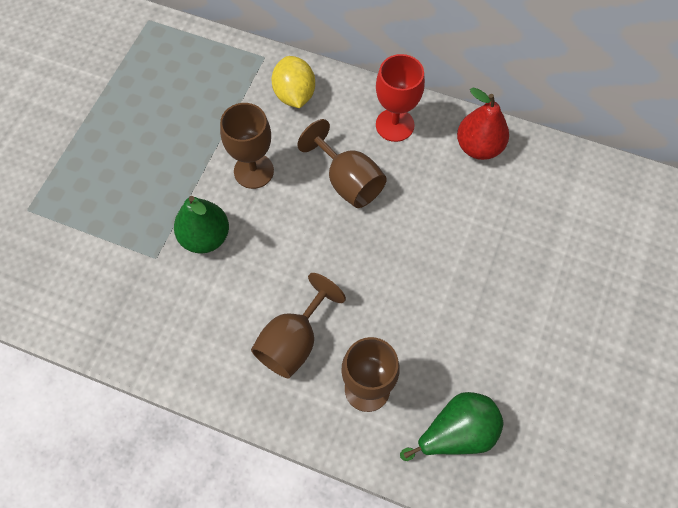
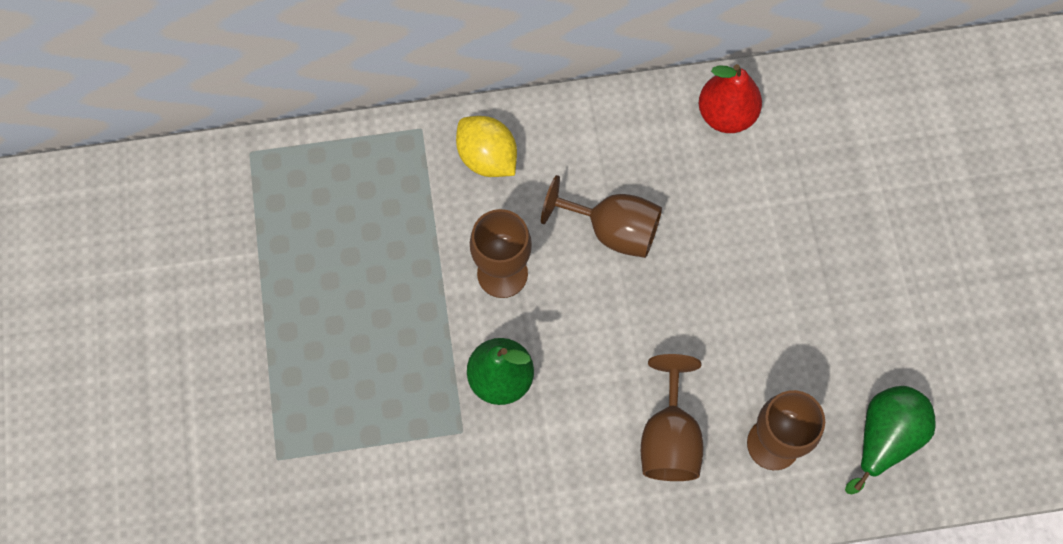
camera: 30 degrees left, 5 degrees up
red goblet [376,54,425,142] -> none

